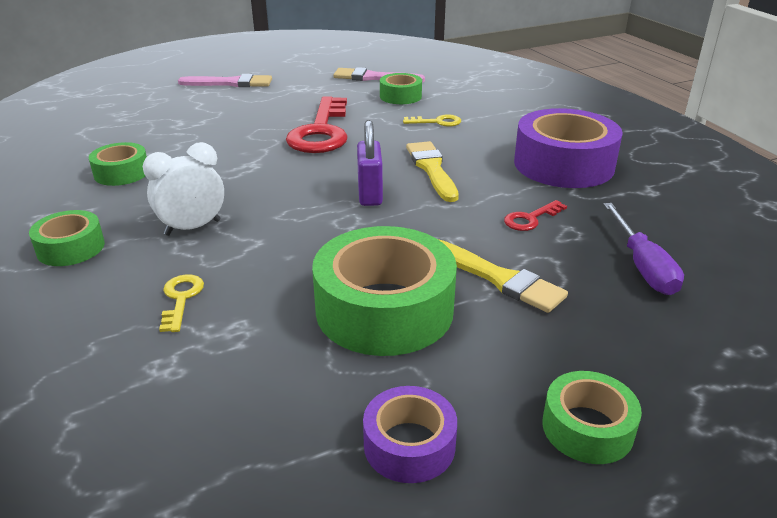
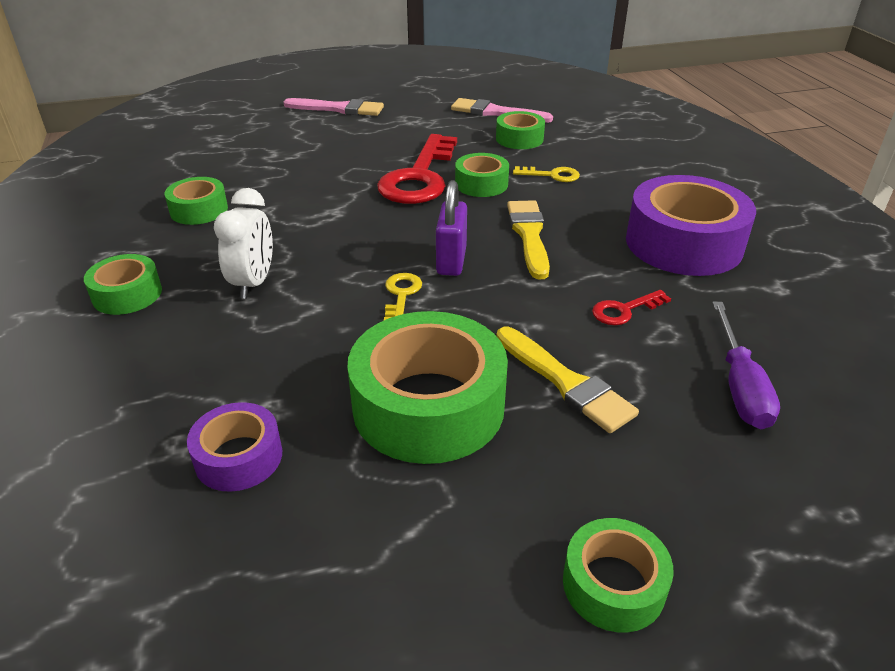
camera: 10 degrees right, 5 degrees up
white clock [143,142,224,236] -> white clock turned 120 degrees clockwise [214,188,273,299]
yellow key [159,275,204,332] -> yellow key moved to [384,273,422,320]
purple tape [363,386,457,483] -> purple tape moved to [187,402,282,492]
none -> green tape [455,153,509,197]

